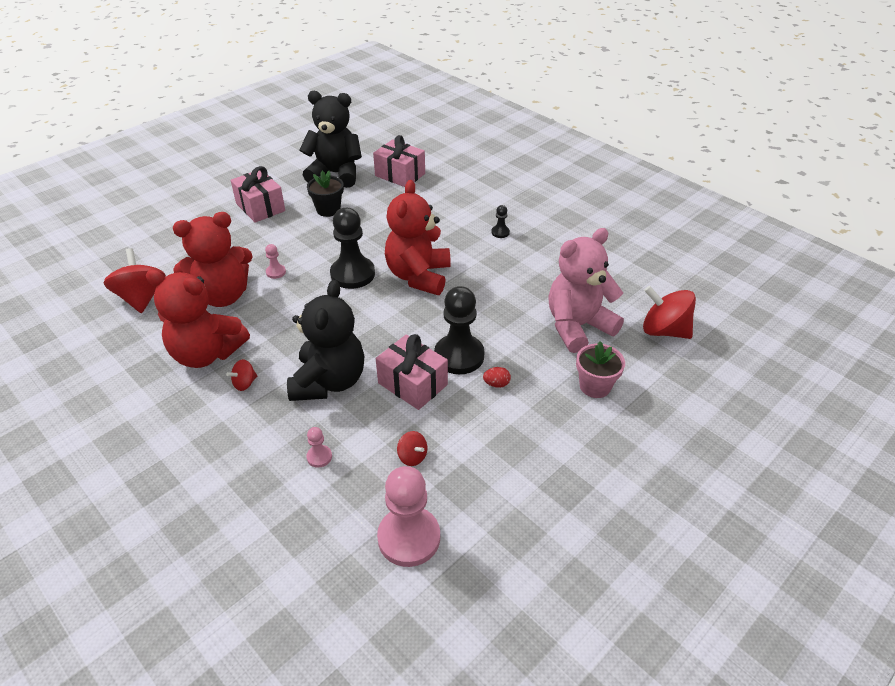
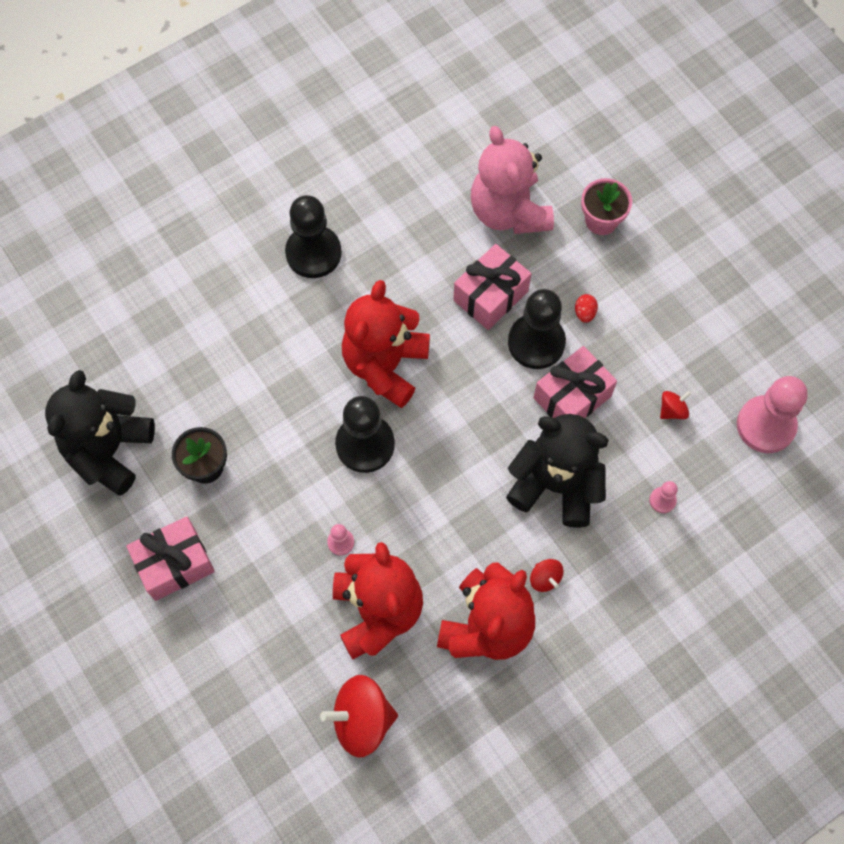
camera: 80 degrees left, 25 degrees up
pink gift [373,135,425,187] -> pink gift moved to [453,244,531,330]
red teddy bear [385,180,451,295] -> red teddy bear turned 90 degrees clockwise [342,280,430,408]
black pawn [491,205,510,238] -> black pawn [285,195,342,278], size x2.27
red spinning top [643,286,696,339] -> none

